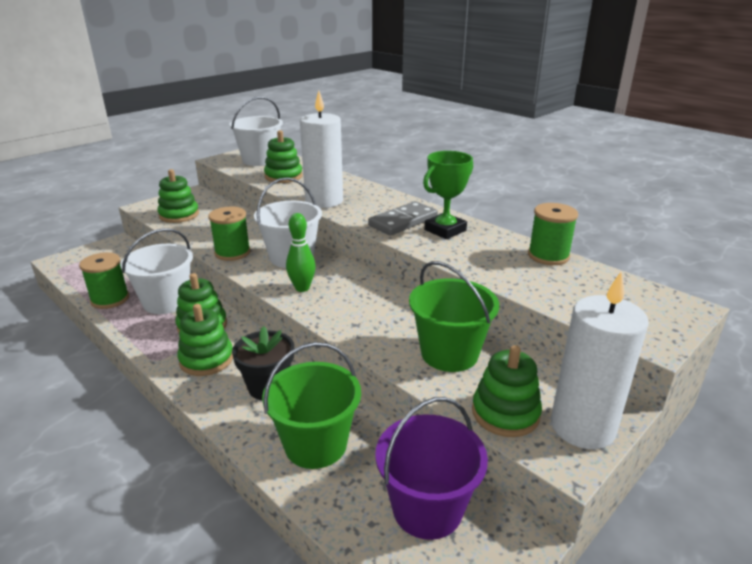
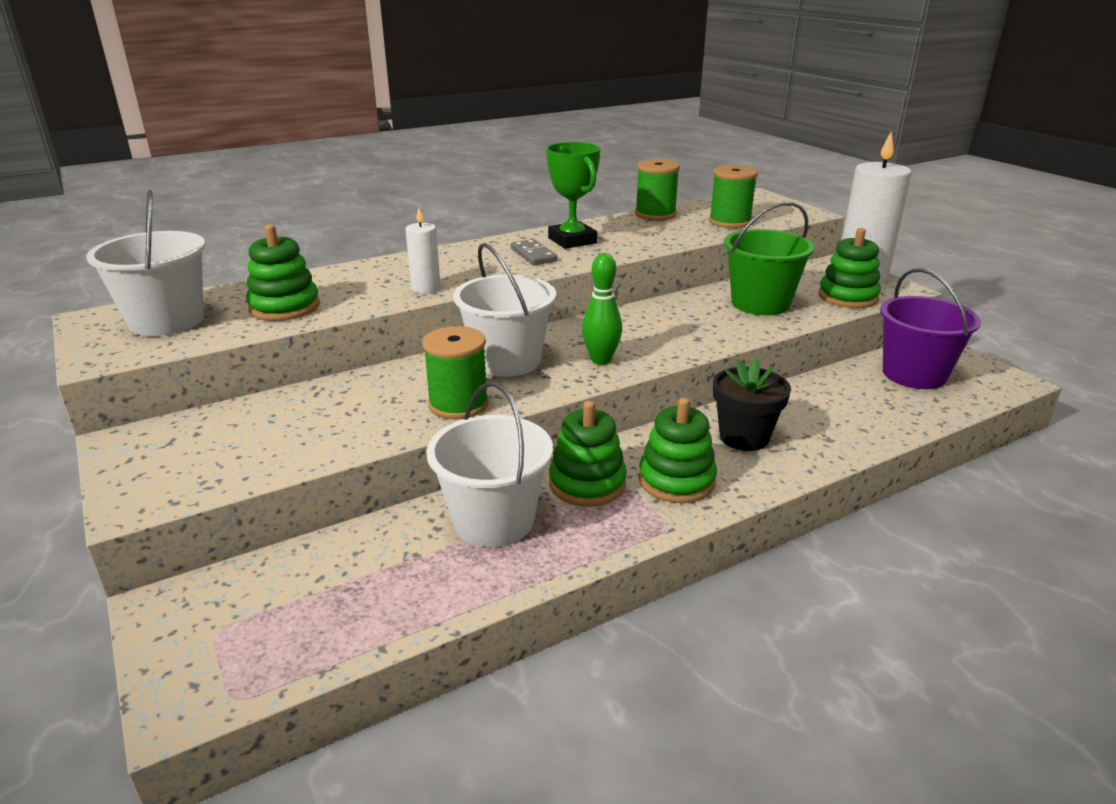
camera: 75 degrees left, 0 degrees up
green spool [79,252,129,309] -> green spool moved to [709,165,758,228]
green stacking toy [157,169,199,223] -> none
green bucket [262,342,361,469] -> none
white candle [300,91,343,208] -> white candle [405,208,441,294], size x0.49
grey domino [368,201,438,235] -> grey domino [511,239,557,265], size x0.62

